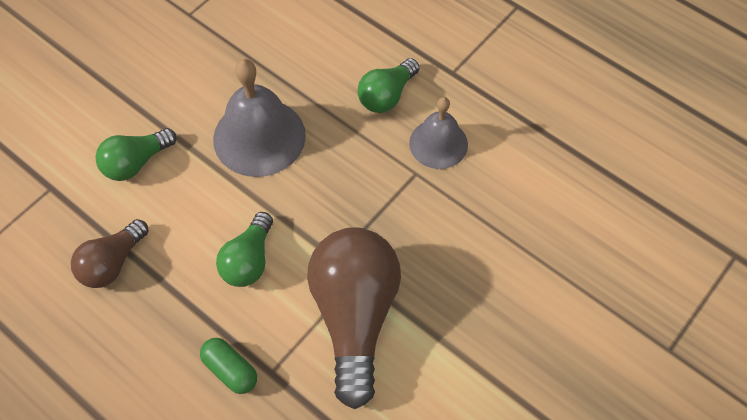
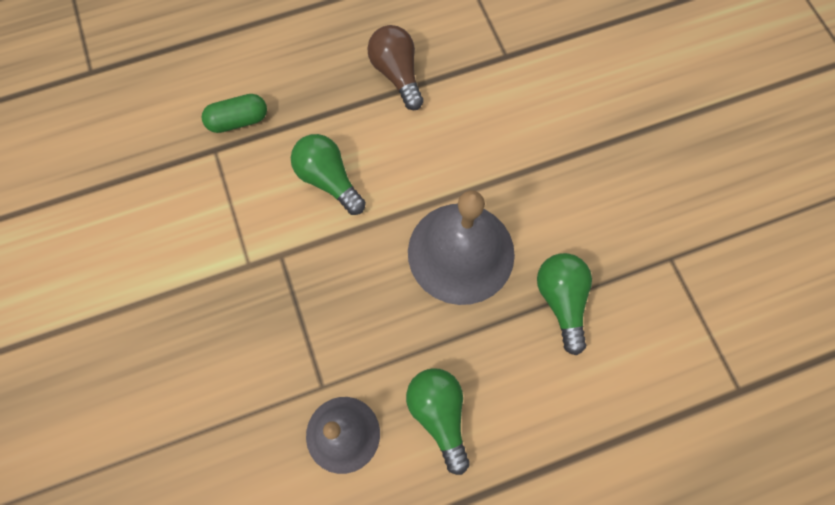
camera: 120 degrees right, 10 degrees up
green light bulb [96,128,177,181] -> green light bulb moved to [537,253,592,356]
brown light bulb [307,227,401,409] -> none

